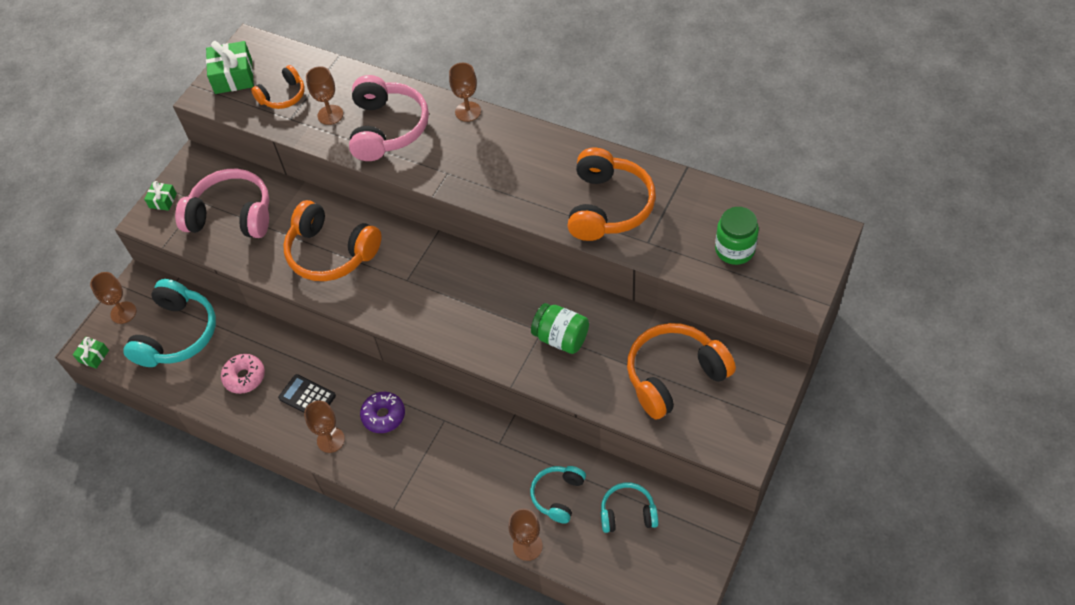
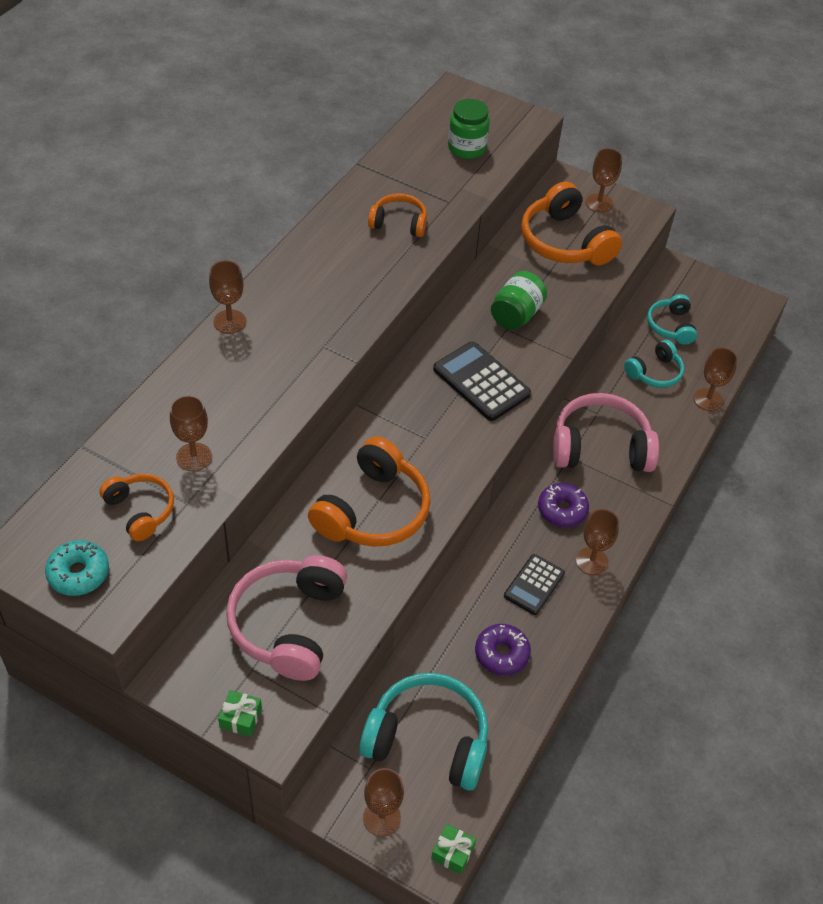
camera: 95 degrees left, 5 degrees down
green gift [206,41,254,94] -> turquoise donut [45,540,109,596]
pink donut [221,354,265,394] -> purple donut [475,624,531,675]
pink headphones [349,75,429,161] -> pink headphones moved to [553,393,659,472]
turquoise headphones [530,466,586,524] -> turquoise headphones turned 60 degrees counterclockwise [624,340,684,388]
orange headphones [567,148,656,241] -> orange headphones [368,193,427,237], size x0.57
none -> black calculator [433,341,531,421]
none -> brown goblet [586,148,622,212]

